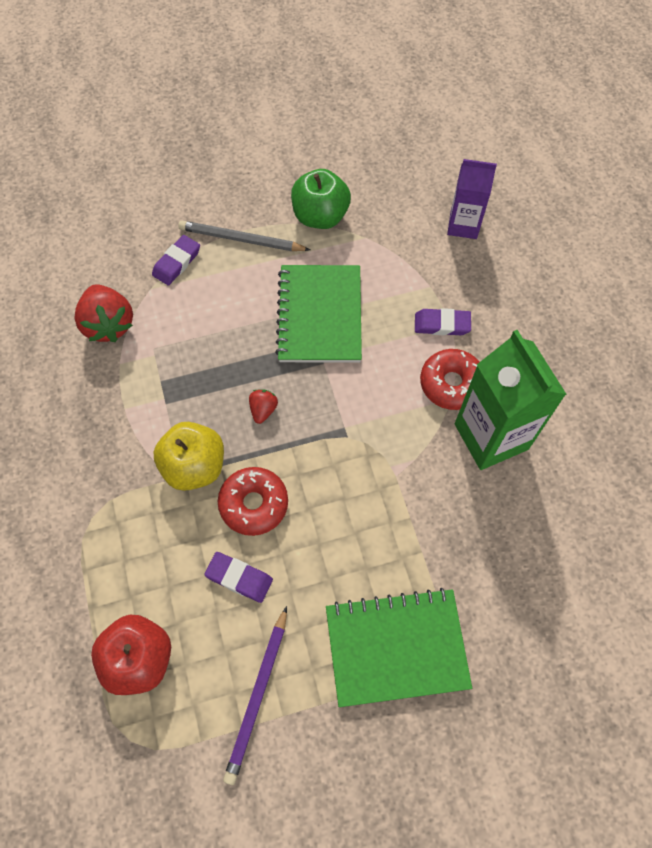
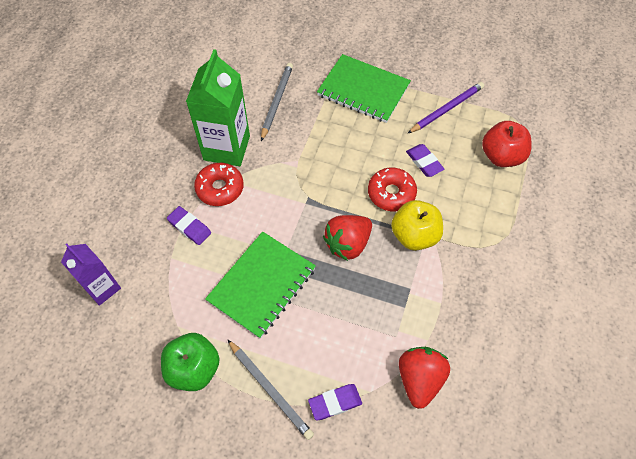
camera: 145 degrees left, 5 degrees down
red strawberry [249,389,278,424] -> red strawberry [323,215,372,261], size x1.98
none -> grey pencil [261,63,293,141]

